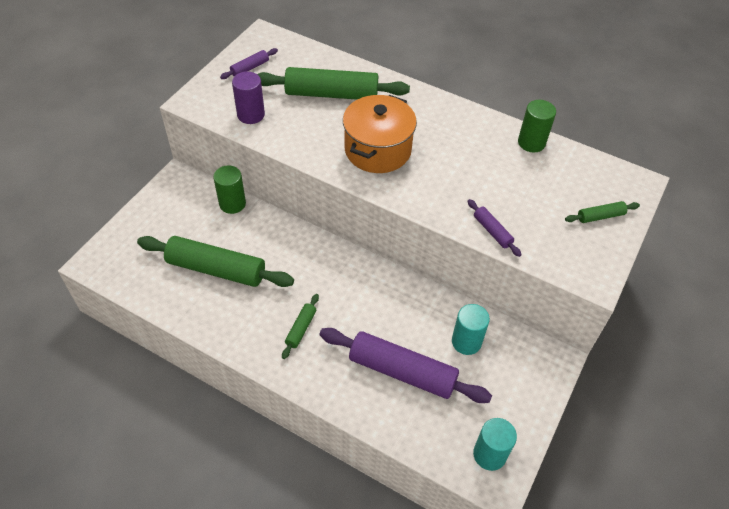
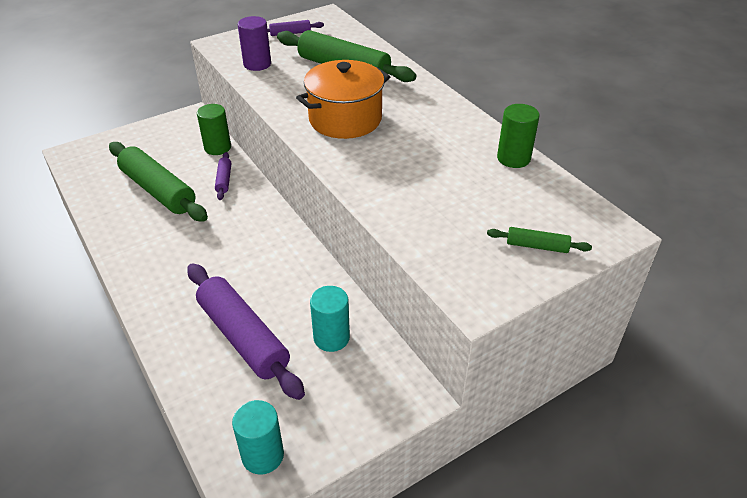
camera: 30 degrees right, 10 degrees down
green rolling pin [282,294,319,359] -> none
purple rolling pin [468,199,522,257] -> purple rolling pin moved to [215,152,231,200]

